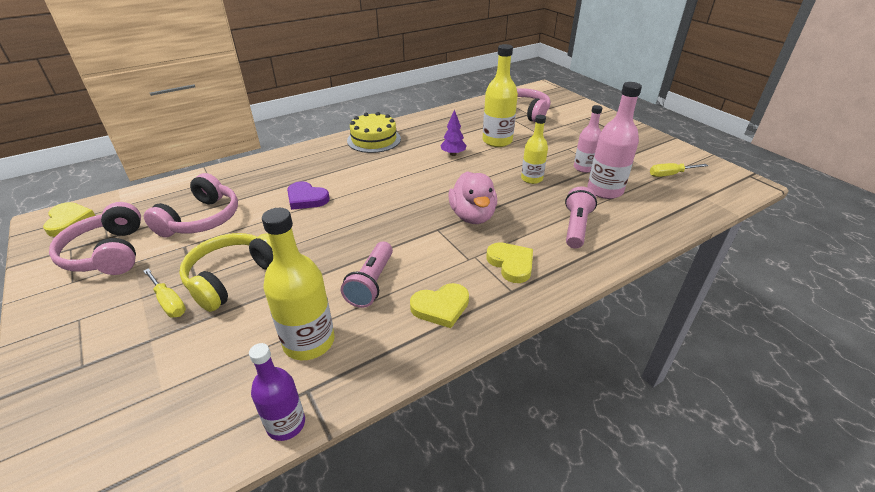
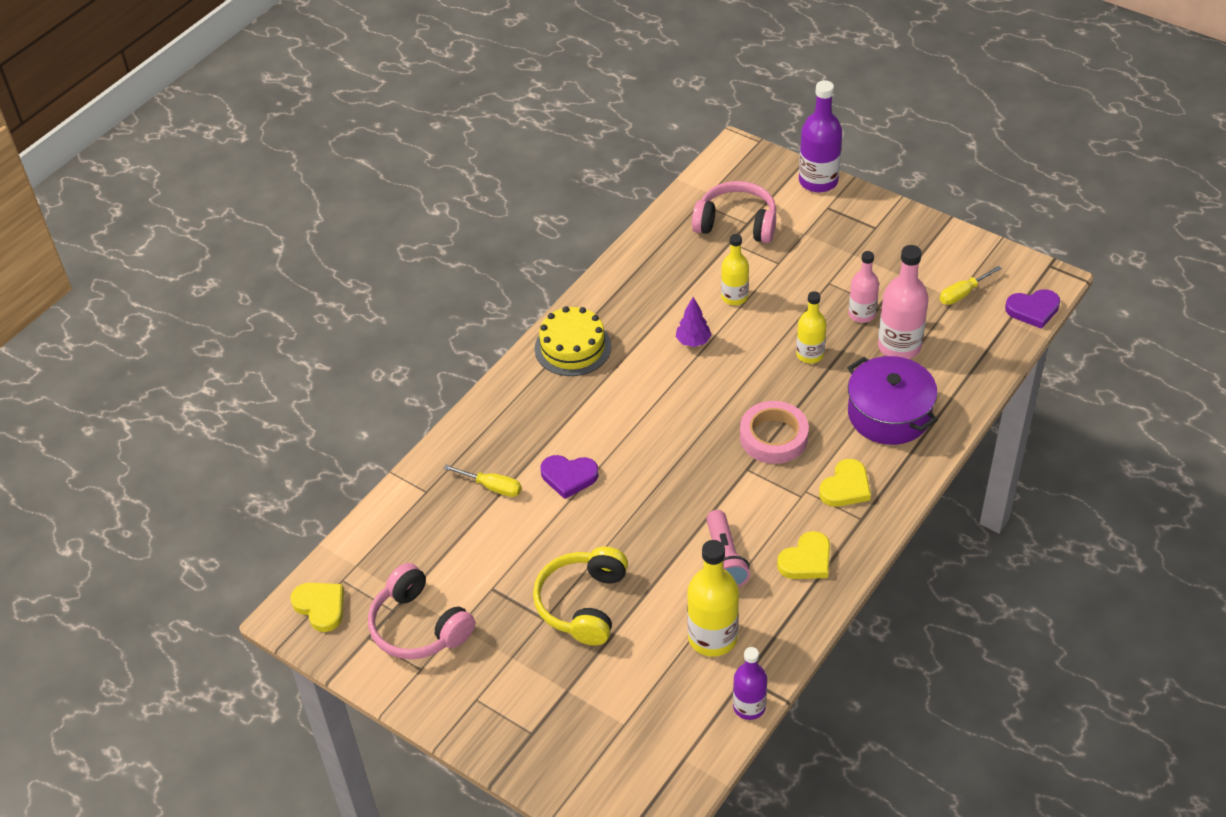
camera: 20 degrees left, 10 degrees up
yellow screwdriver [143,268,186,318] -> yellow screwdriver moved to [443,465,522,497]
pink headphones [144,173,238,238] -> none
pink duck [448,171,497,224] -> pink tape [740,401,809,464]
yellow bottle [483,44,518,147] -> yellow bottle [721,234,749,305], size x0.64
yellow heart [486,242,533,283] -> yellow heart turned 90 degrees clockwise [819,459,871,507]
pink flashlight [565,186,597,249] -> purple pot [848,356,938,445]
none -> purple bottle [799,80,842,193]
none -> purple heart [1005,289,1060,329]

